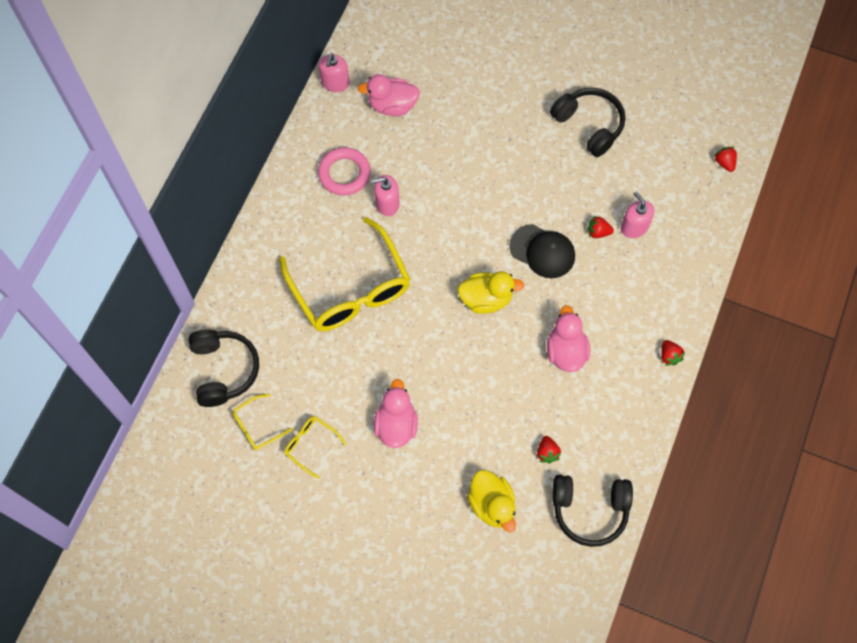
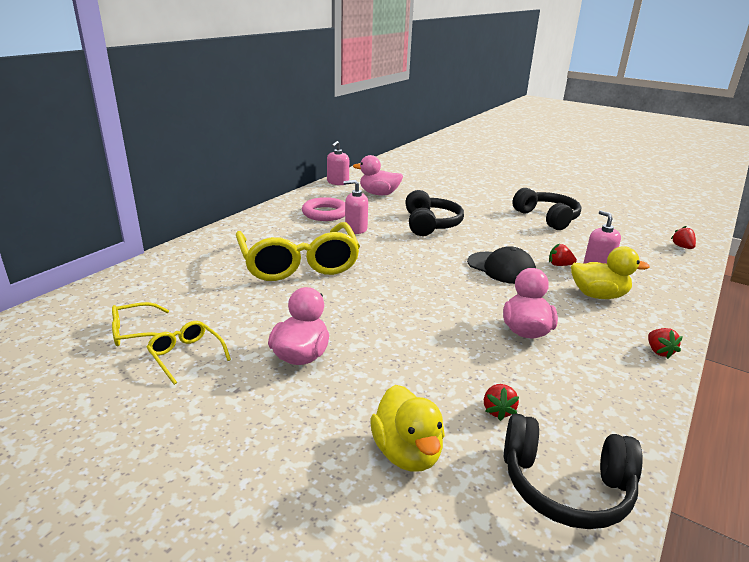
camera: 10 degrees right, 40 degrees down
black headphones [188,329,259,407] -> black headphones moved to [405,190,464,236]
yellow duck [457,271,524,314] -> yellow duck moved to [571,246,650,299]

